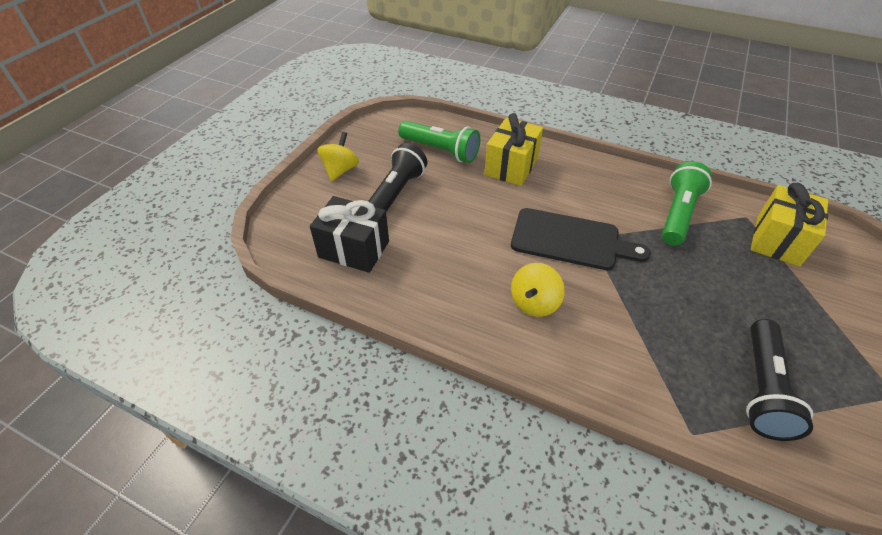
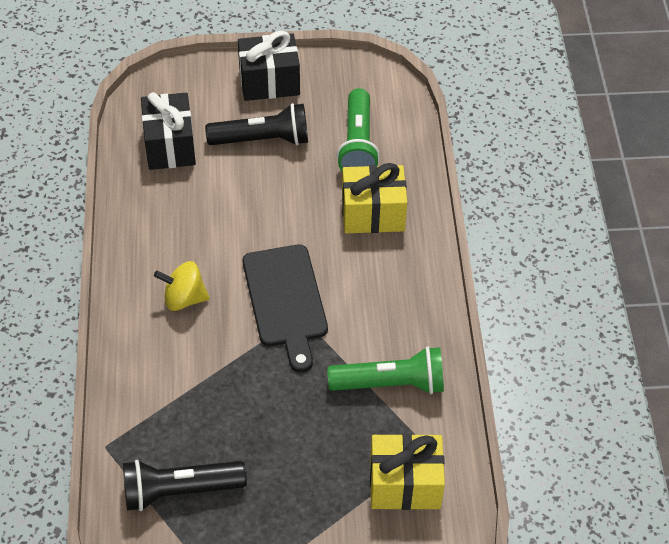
camera: 60 degrees right, 5 degrees up
yellow spinning top [317,132,359,181] -> black gift [238,31,300,101]

